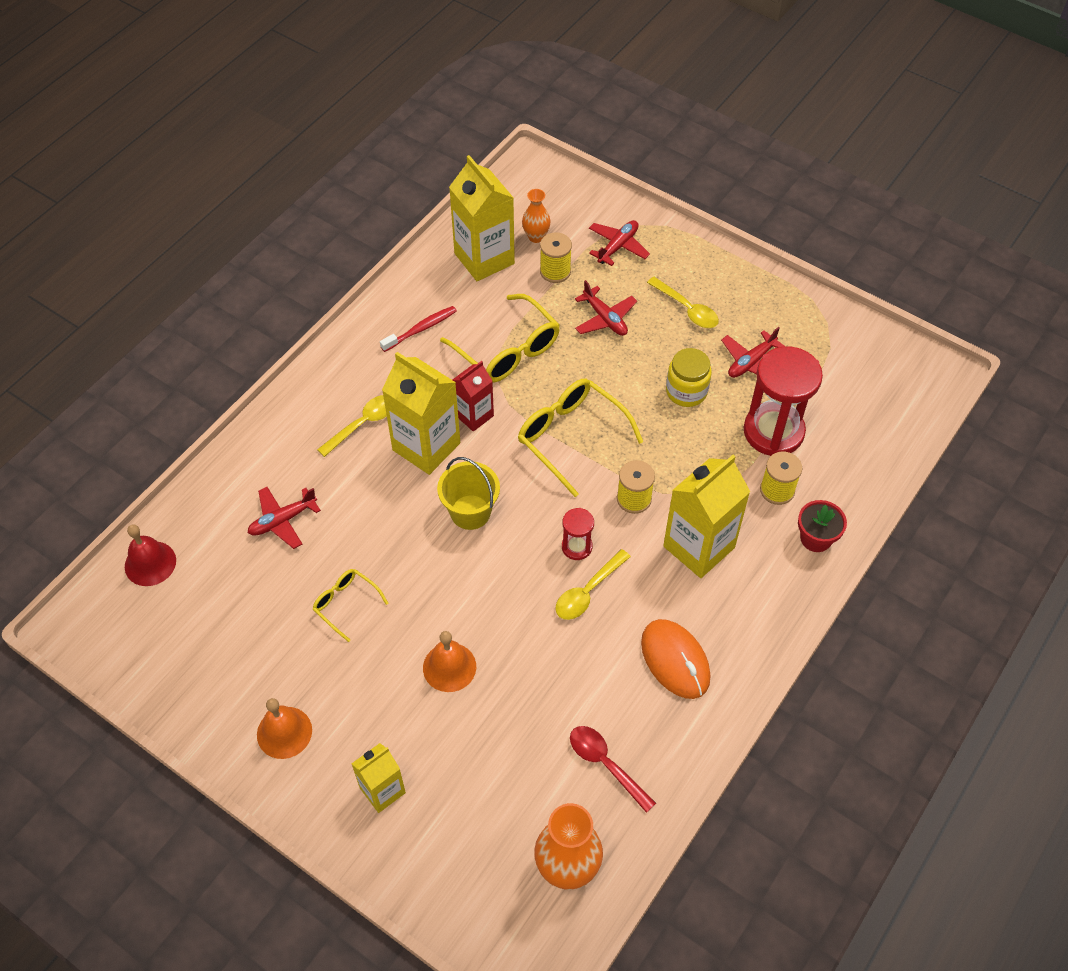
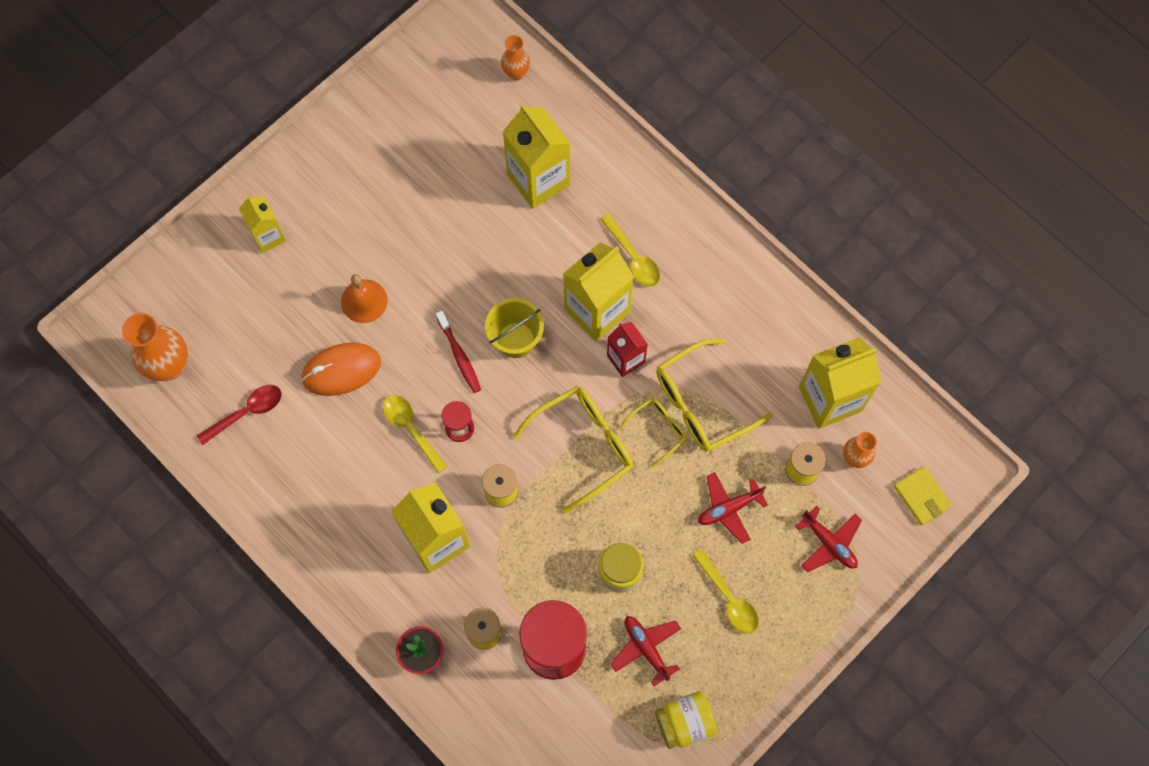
camera: 100 degrees right, 15 degrees up
red bell [125,524,176,586] -> orange vase [501,35,530,81]
red plane [248,487,321,549] -> yellow carton [503,104,570,209]
orange bell [257,698,312,759] -> none
yellow glasses [313,569,389,642] -> yellow glasses moved to [619,398,687,467]
red toothbrush [380,306,457,352] -> red toothbrush moved to [436,311,481,393]
orange mouse [641,619,711,699] -> orange mouse moved to [301,343,381,396]
yellow spoon [647,277,719,328] -> yellow spoon turned 90 degrees counterclockwise [692,549,759,634]
none -> yellow jar [655,691,717,749]
none -> yellow wallet [894,466,952,525]

